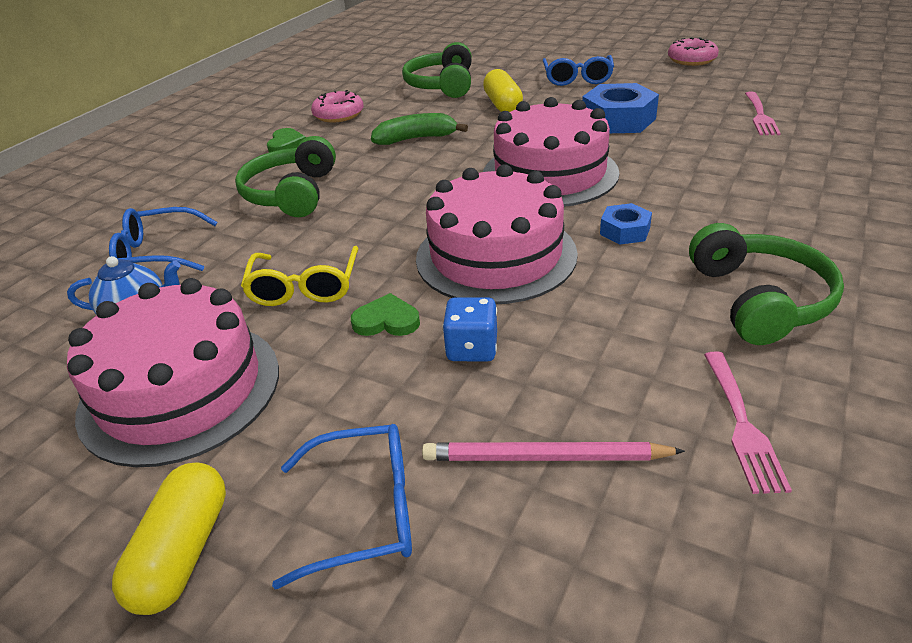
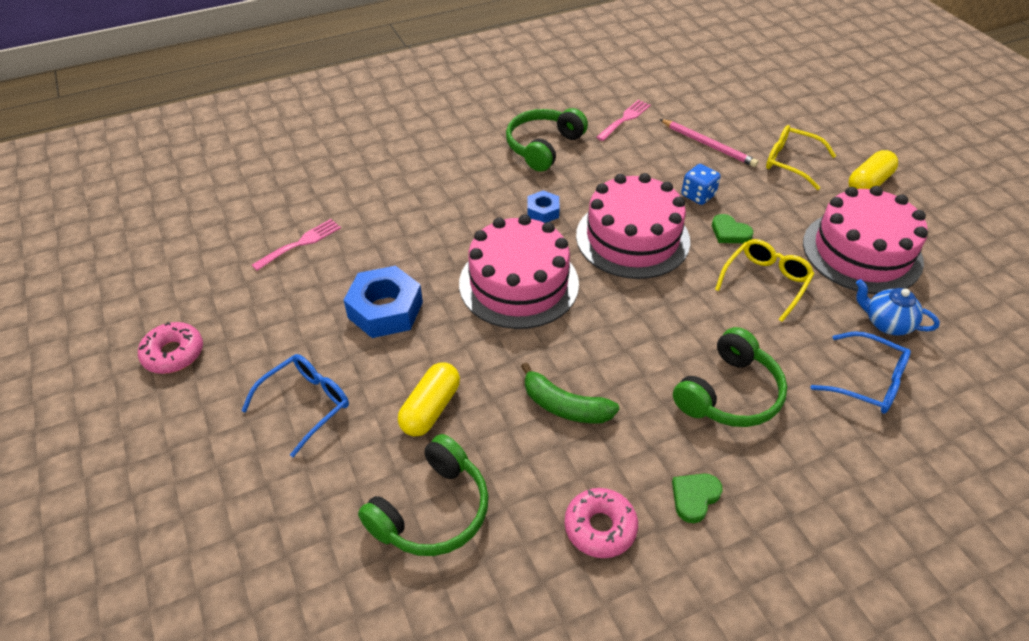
camera: 145 degrees left, 10 degrees up
blue glasses [272,424,412,589] -> yellow glasses [766,125,836,190]

